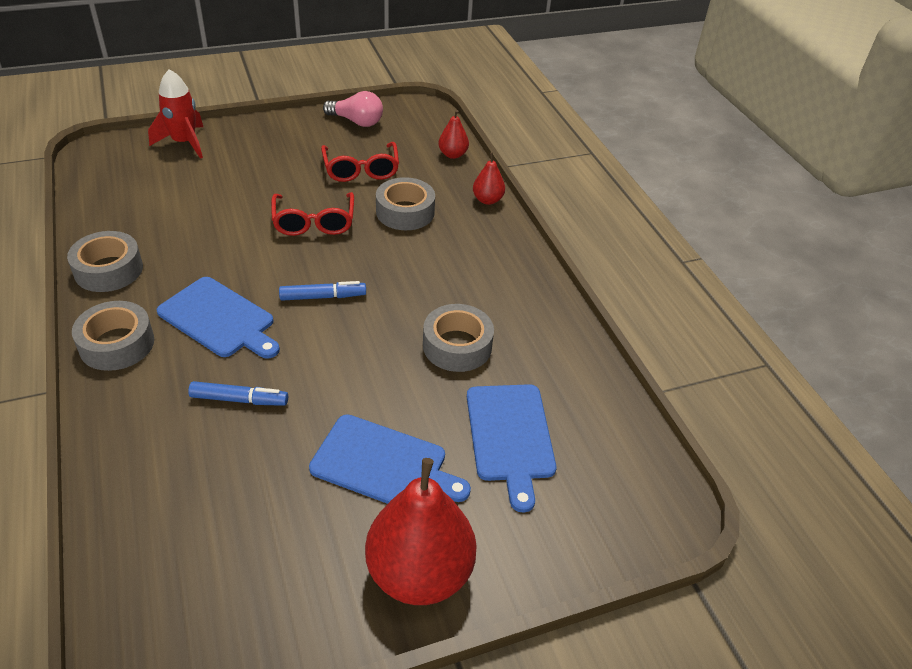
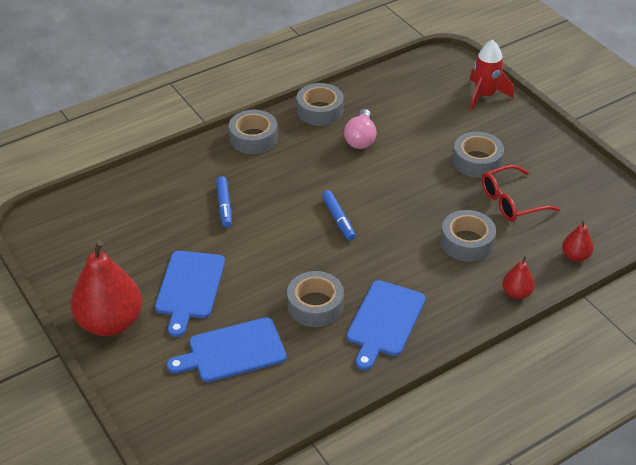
camera: 80 degrees right, 0 degrees up
blue cutting board [157,277,280,359] -> blue cutting board moved to [346,280,426,370]
red glasses [271,192,354,236] -> none
pink light bulb [323,91,383,127] -> pink light bulb moved to [344,109,377,149]
none -> grey tape [453,132,504,178]

